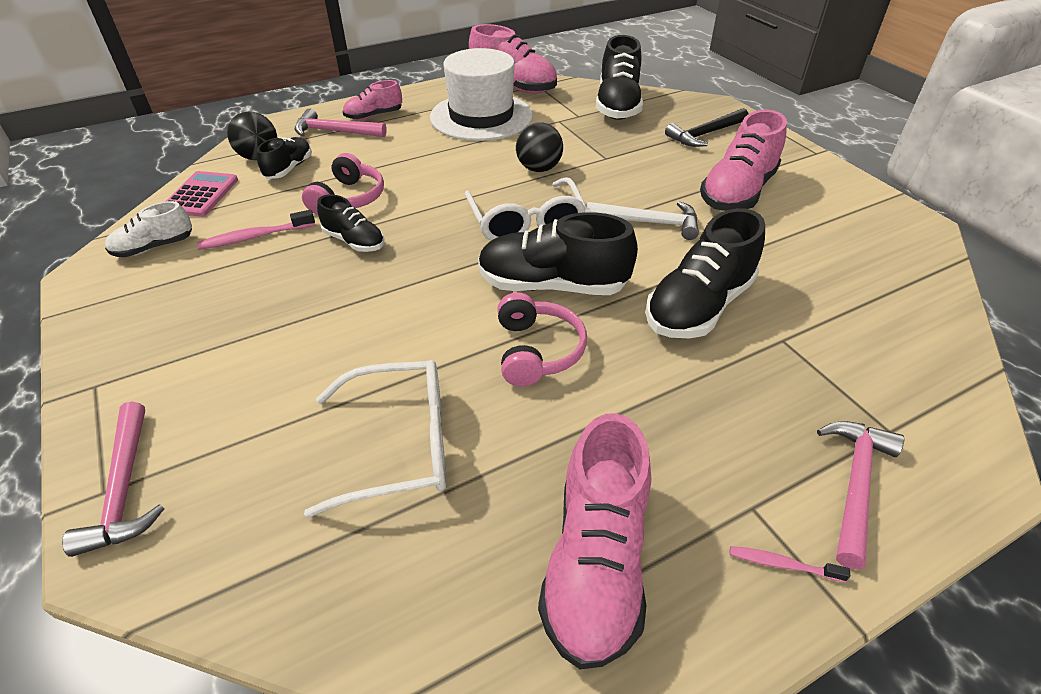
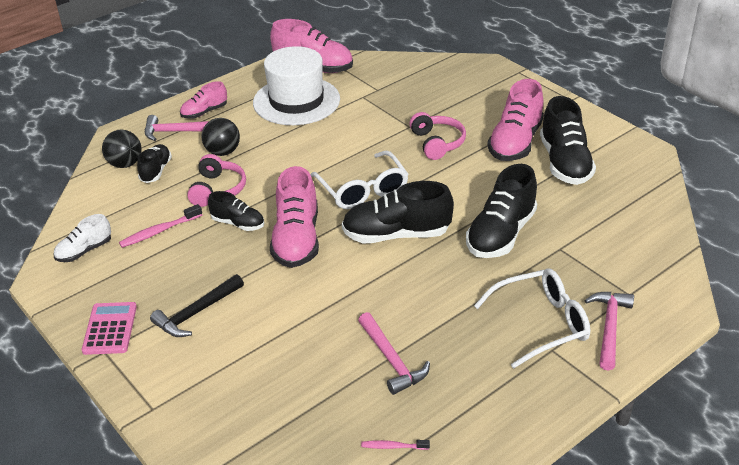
camera: 10 degrees left, 5 degrees down
pink hammer [62,402,164,557] -> pink hammer moved to [358,312,430,395]
pink calculator [165,171,238,217] -> pink calculator moved to [82,302,137,355]
white glasses [304,360,446,518] -> white glasses moved to [474,269,590,368]
pink headphones [497,292,587,386] -> pink headphones moved to [409,112,466,160]
black ball [516,122,563,172] -> black ball moved to [201,118,240,156]
pink shoe [538,413,651,669] -> pink shoe moved to [270,166,319,268]
white hammer [586,201,699,240] -> none
black shoe [596,35,643,120] -> black shoe moved to [540,96,596,185]
black hammer [665,108,749,147] -> black hammer moved to [150,274,244,337]
pink toothbrush [730,546,850,582] -> pink toothbrush moved to [361,440,430,450]

